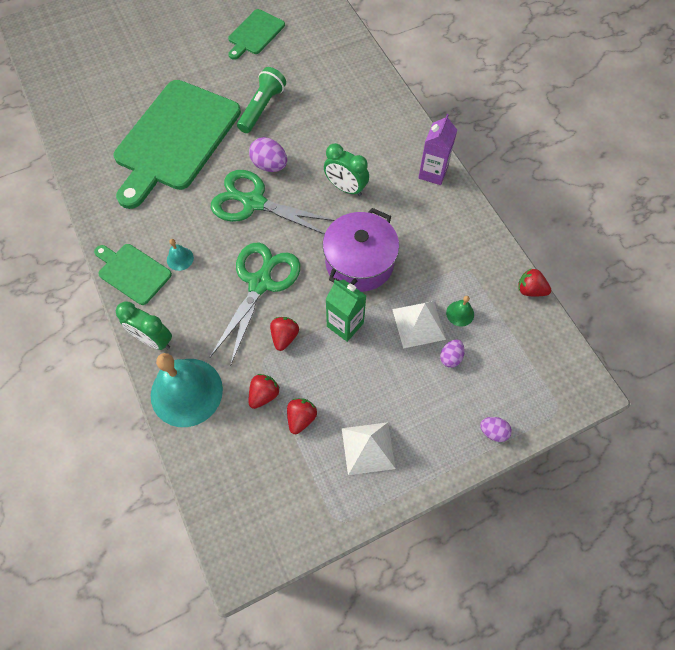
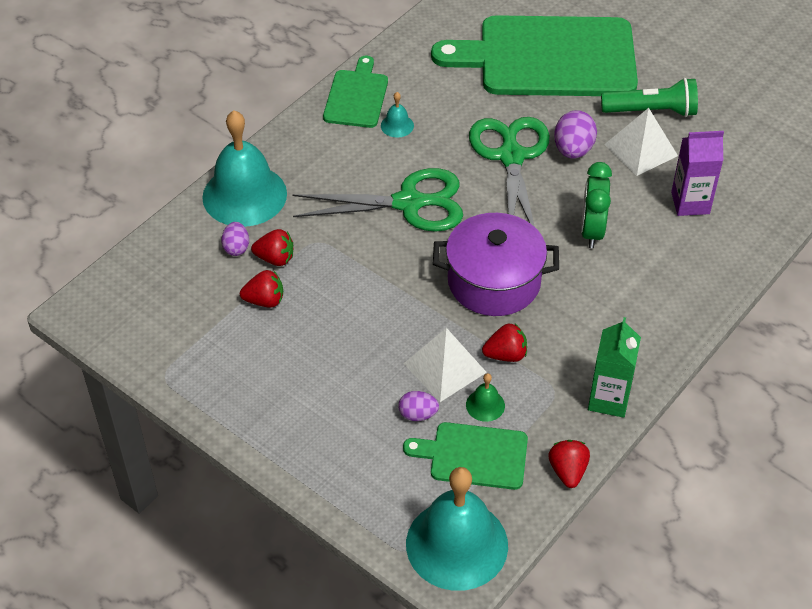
camera: 65 degrees right, 15 degrees down
green clock [116,301,172,350] -> none
green cutting board [228,9,285,60] -> green cutting board moved to [403,422,528,490]
red strawberry [270,317,299,351] -> red strawberry moved to [482,324,527,362]
green carton [325,279,366,342] -> green carton moved to [588,317,641,418]
white pyramid [342,422,396,475] -> white pyramid moved to [604,108,678,176]
purple carton [418,114,457,185] -> purple carton moved to [671,131,724,216]
purple egg [480,417,512,442] -> purple egg moved to [221,222,249,256]
none -> turquoise bell [406,467,508,591]

